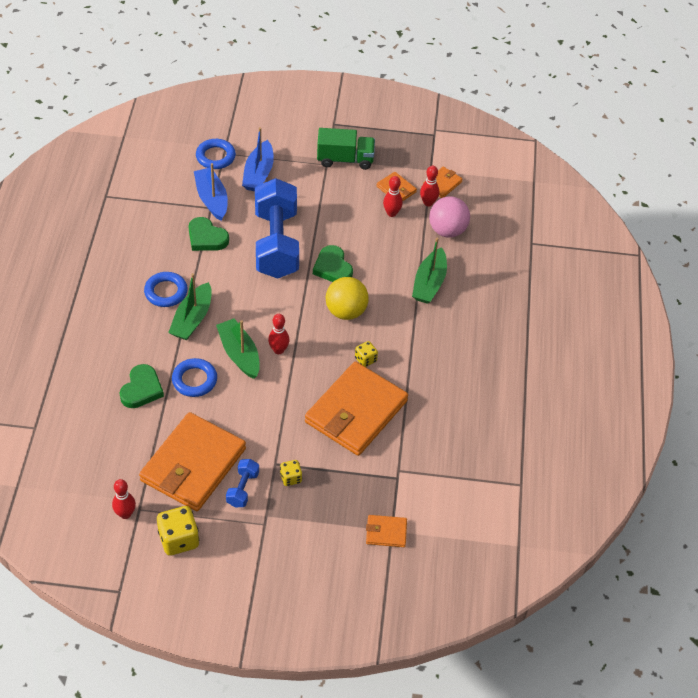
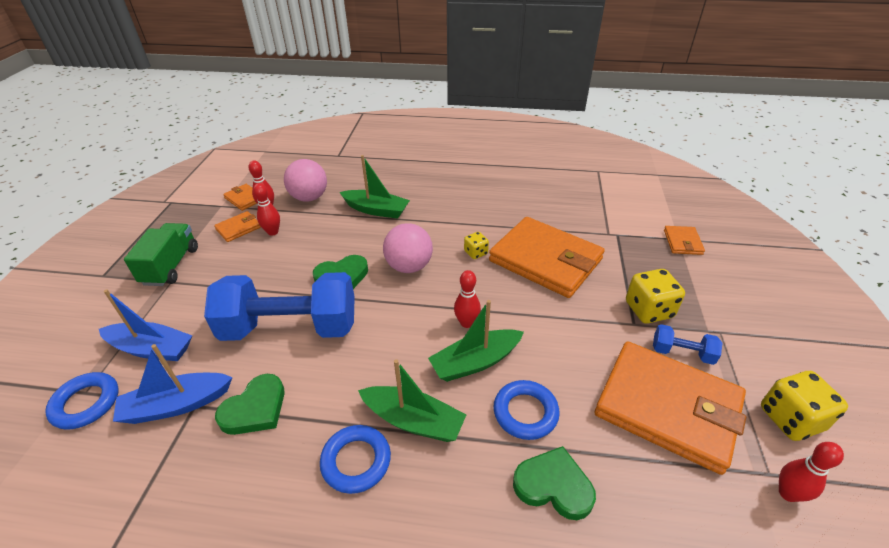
camera: 85 degrees left, 10 degrees down
yellow dice [280,460,302,486] -> yellow dice [626,269,685,323], size x1.78
yellow ball [326,277,369,320] -> pink ball [383,223,433,273]

